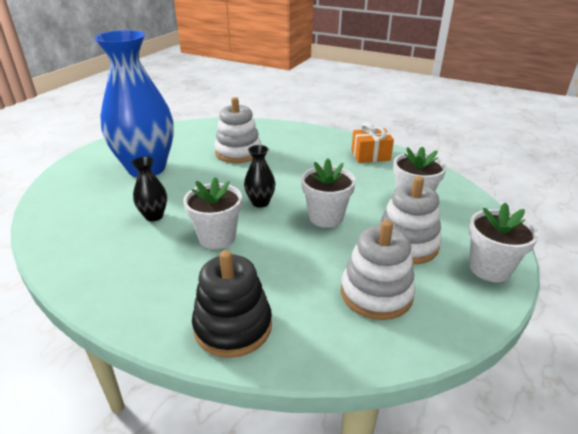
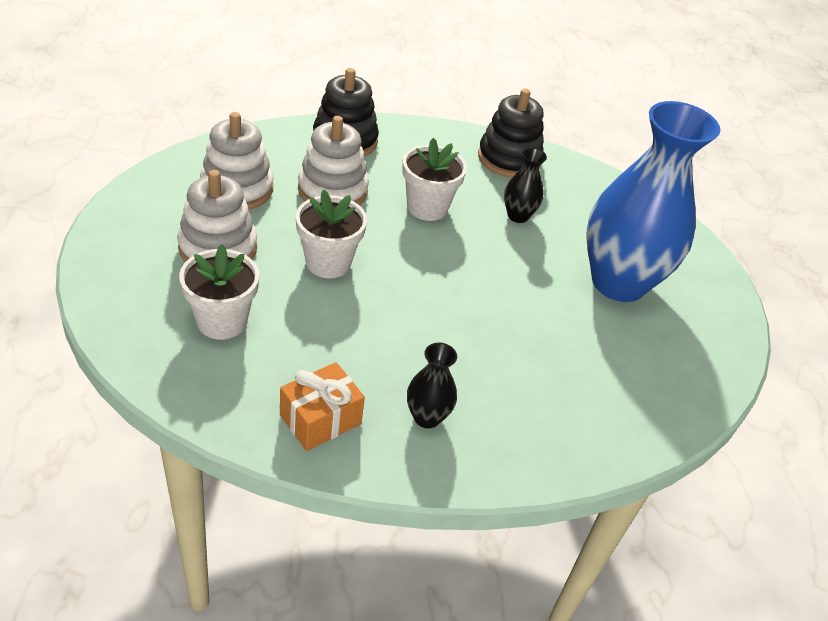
camera: 145 degrees right, 10 degrees up
white stacking toy [215,97,261,163] -> white stacking toy moved to [298,116,369,206]
black vase [244,145,276,208] -> black vase moved to [407,343,457,428]
white flower pot [469,202,539,282] -> none
none -> black stacking toy [478,88,544,178]

